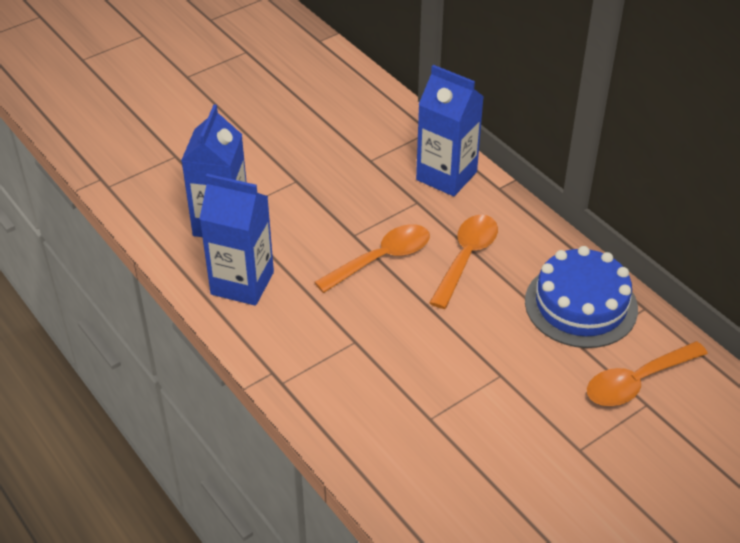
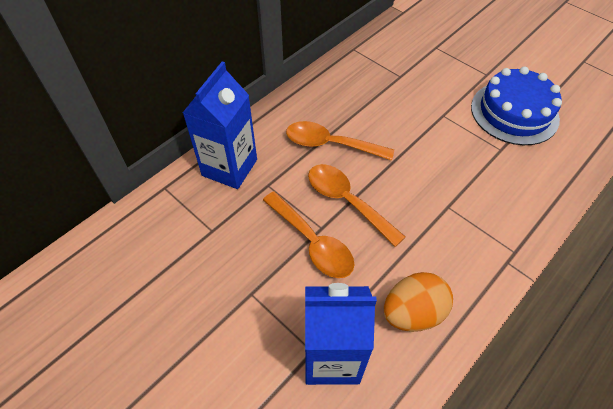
camera: 100 degrees left, 10 degrees up
blue carton [199,174,274,306] -> orange egg [384,272,453,332]
blue cake [525,246,638,348] -> blue cake moved to [471,67,562,145]
orange spoon [587,341,708,406] -> orange spoon moved to [263,191,354,278]

